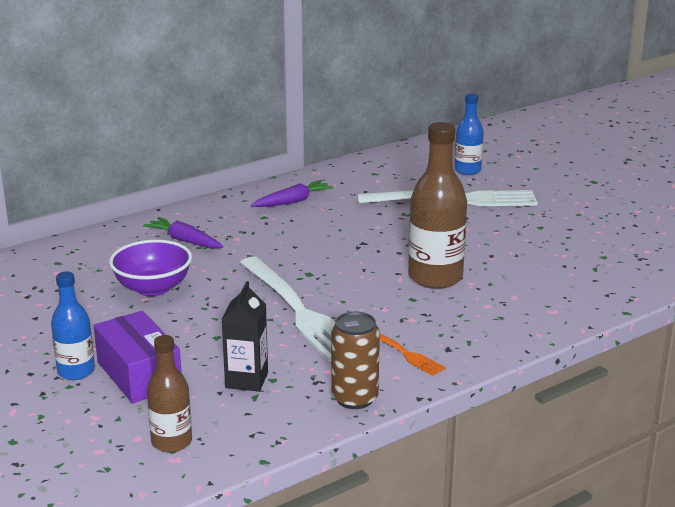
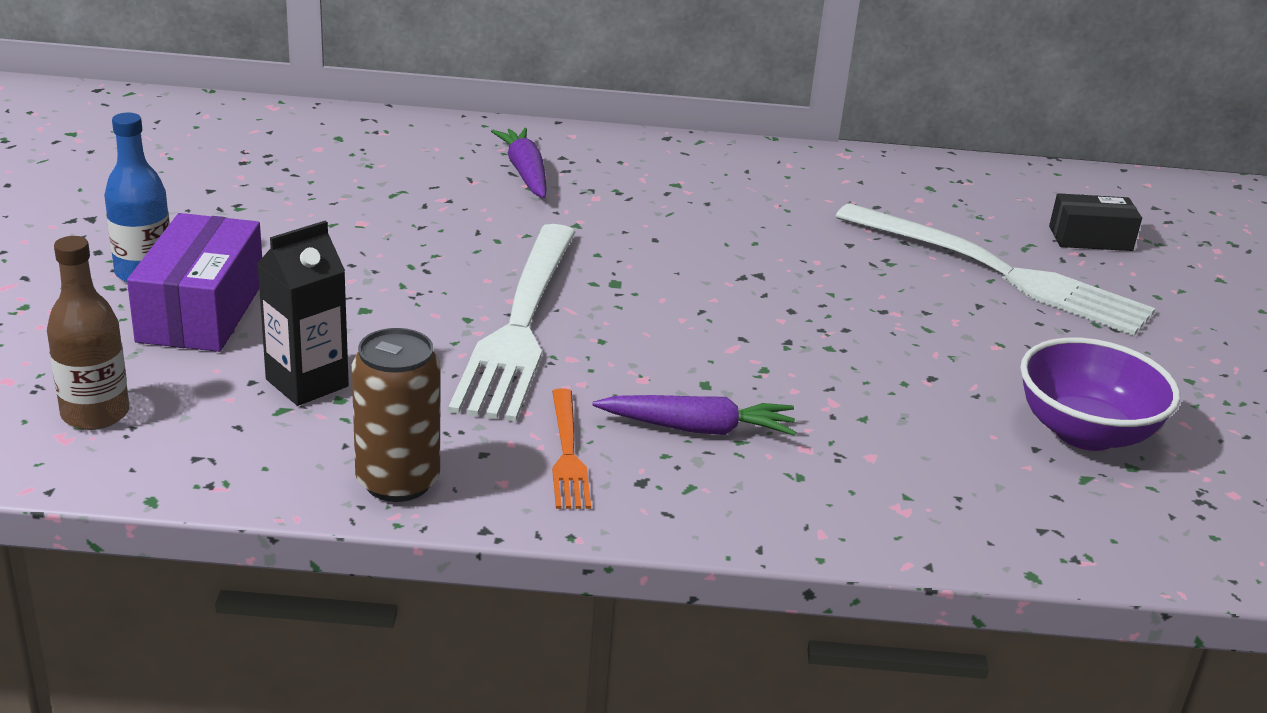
camera: 35 degrees right, 5 degrees up
purple bowl [109,240,192,296] -> purple bowl moved to [1020,337,1180,451]
purple carrot [251,180,333,207] -> purple carrot moved to [592,395,796,436]
brown bottle [408,122,467,289] -> none
blue bottle [454,93,484,175] -> black box [1049,193,1142,251]

